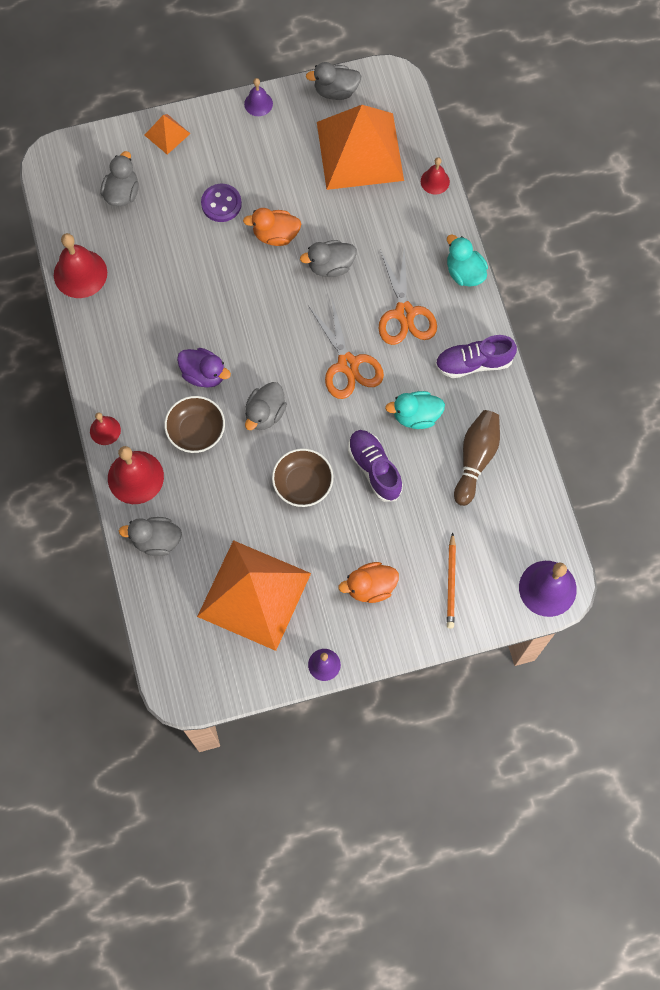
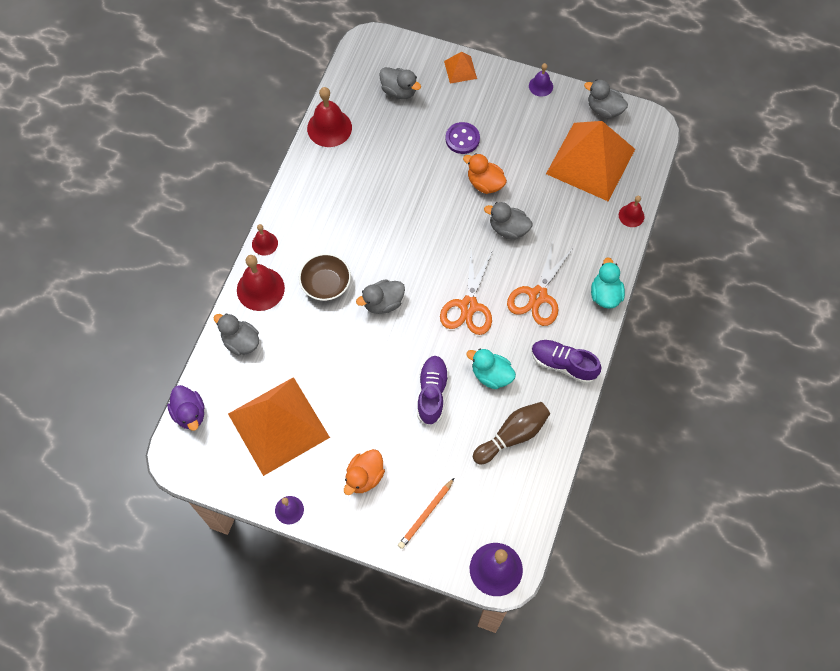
camera: 35 degrees right, 5 degrees down
grey duck [101,151,139,206] -> grey duck turned 75 degrees clockwise [379,67,421,99]
purple duck [177,348,231,388] -> purple duck moved to [167,385,204,431]
brown bowl [272,448,333,507] -> none
orange duck [338,562,399,603] -> orange duck turned 75 degrees counterclockwise [344,449,385,495]

